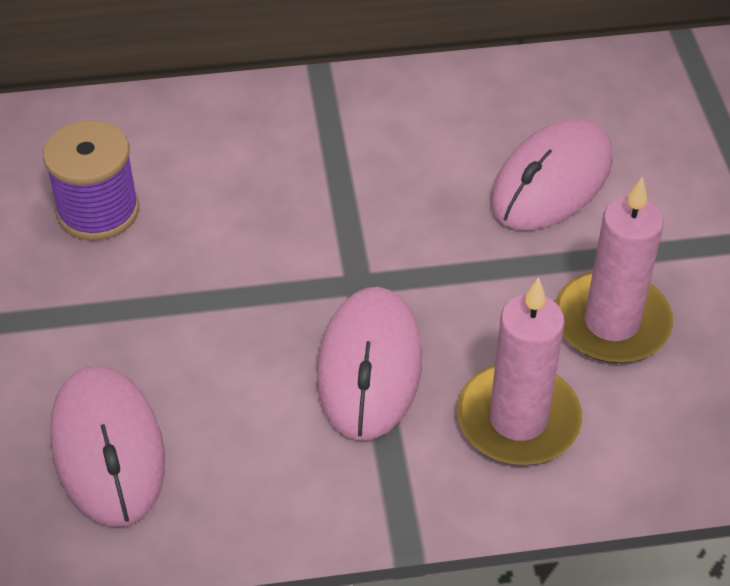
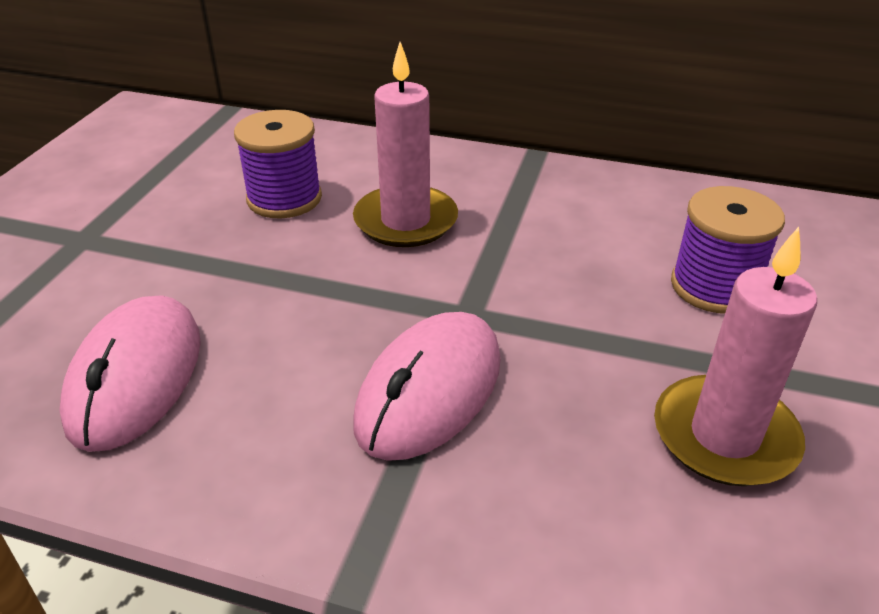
camera: 25 degrees right, 10 degrees down
pink candle [457,277,582,465] -> pink candle moved to [353,42,458,247]
pink mouse [491,119,613,230] -> purple spool [671,186,785,313]

